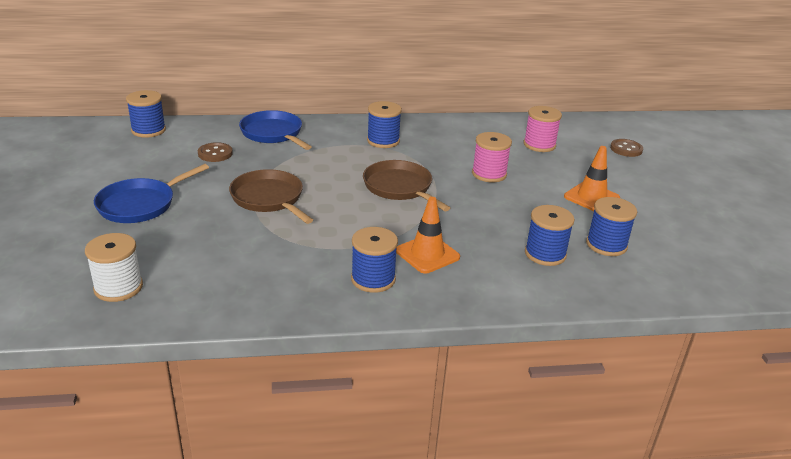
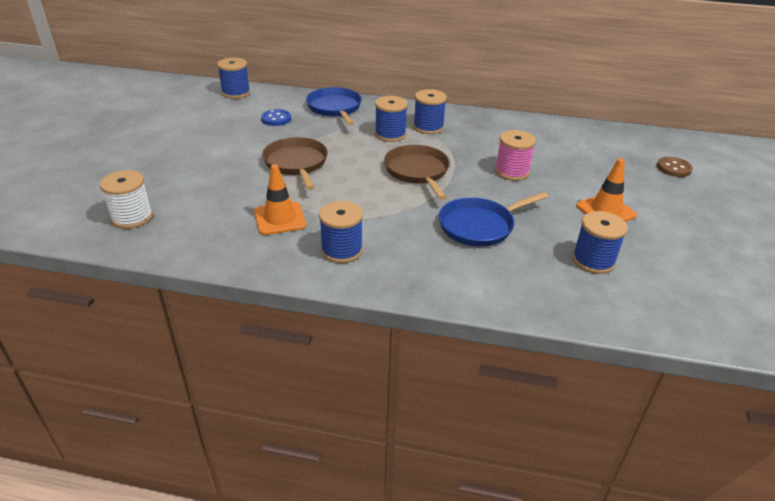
camera: 20 degrees right, 5 degrees up
blue pan [94,164,209,223] -> blue pan moved to [439,192,548,247]
brown button [198,142,233,162] -> blue button [261,109,291,126]
orange traffic cone [396,197,460,274] -> orange traffic cone moved to [254,164,306,235]
pink spool [523,106,562,152] -> none
blue spool [525,205,575,266] -> blue spool moved to [375,96,408,142]

